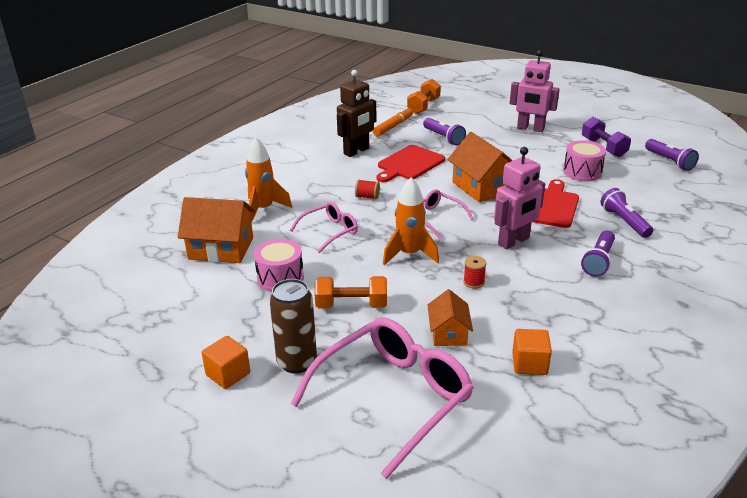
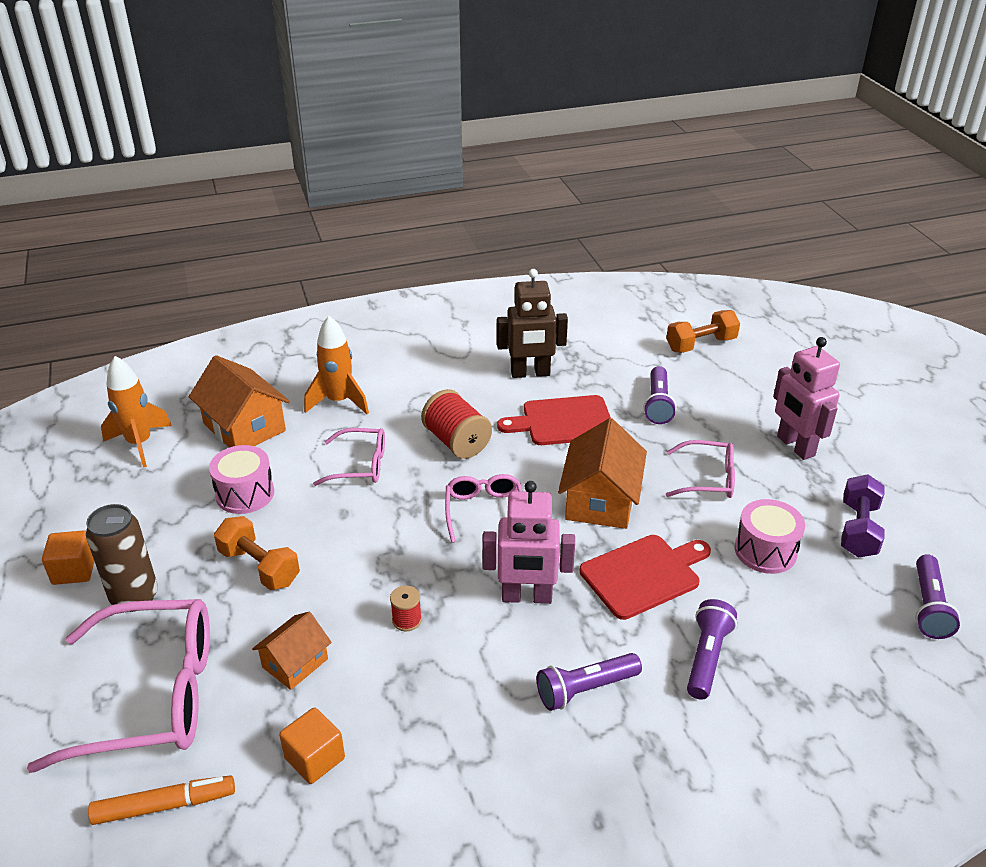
camera: 40 degrees right, 5 degrees up
red spool [355,179,380,199] -> red spool [421,389,492,459], size x1.95
orange marker [373,107,413,136] -> orange marker moved to [88,775,235,825]
orange rocket [383,177,439,265] -> orange rocket moved to [101,356,172,468]
none -> pink glasses [666,440,735,498]

